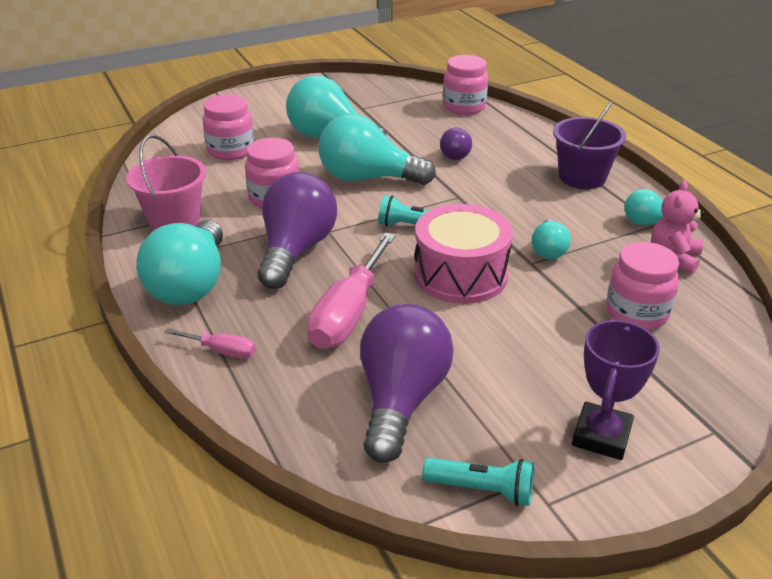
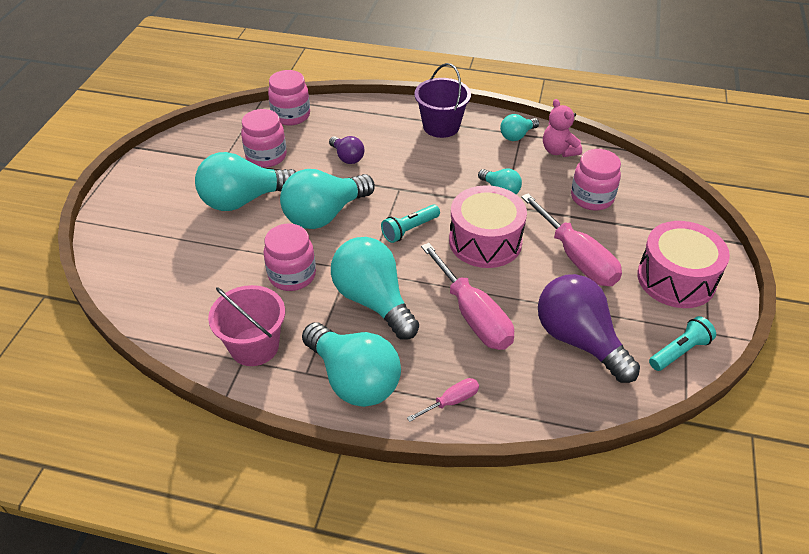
camera: 50 degrees left, 10 degrees up
pink jar [203,94,254,160] -> pink jar moved to [241,109,287,168]
purple light bulb [258,172,337,289] -> turquoise light bulb [331,237,419,340]
purple trophy [572,320,660,460] -> pink drum [637,221,730,308]
none -> pink screwdriver [521,193,622,286]

